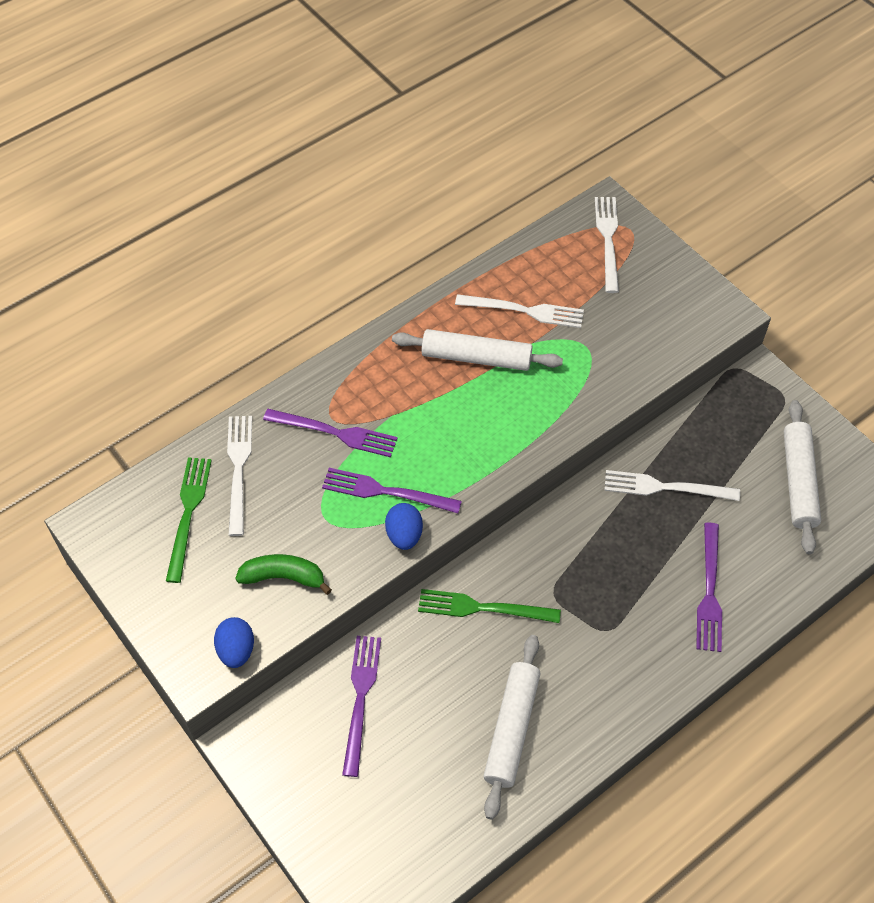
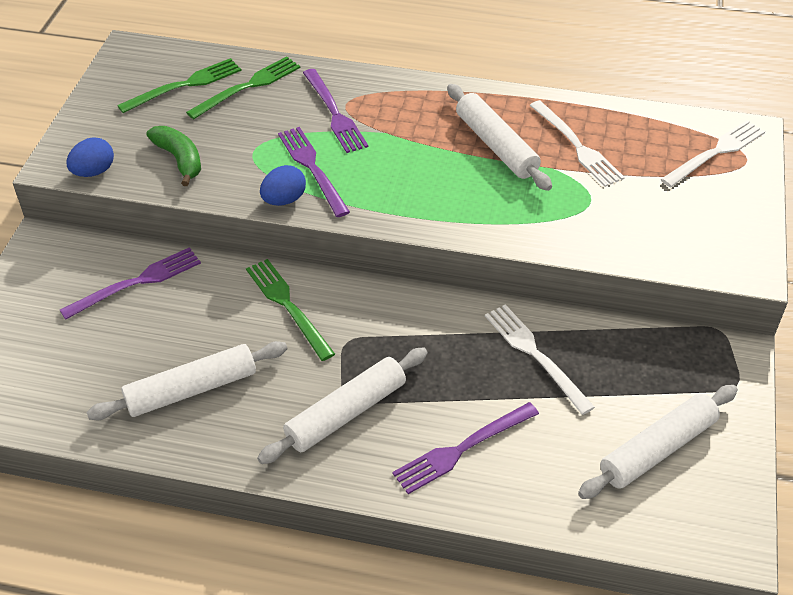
camera: 50 degrees right, 10 degrees down
white fork [227,416,252,536] -> green fork [186,56,300,119]
none -> white rolling pin [257,348,428,464]

